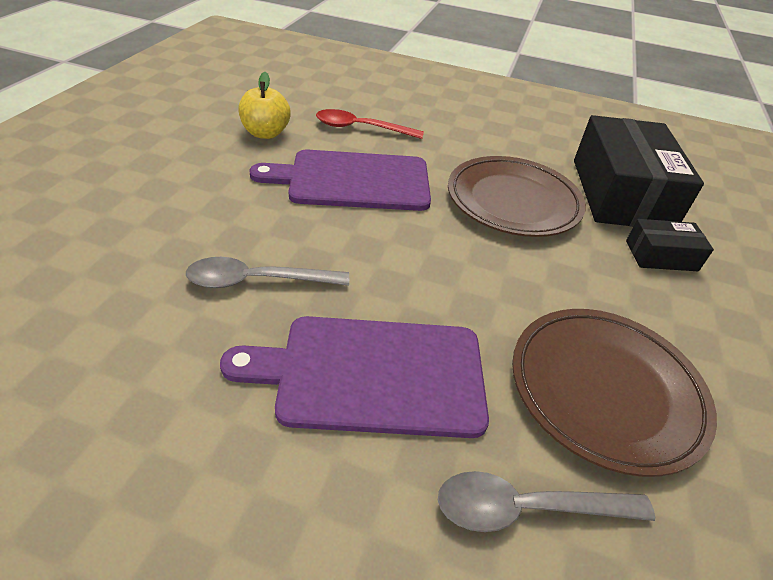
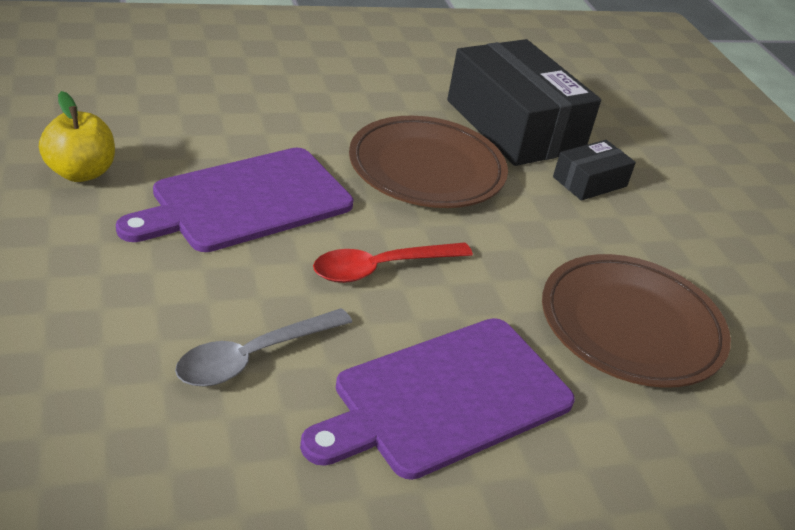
camera: 35 degrees left, 5 degrees down
red spoon [316,109,424,139] -> red spoon moved to [313,242,473,283]
grey spoon [438,471,655,532] -> none

